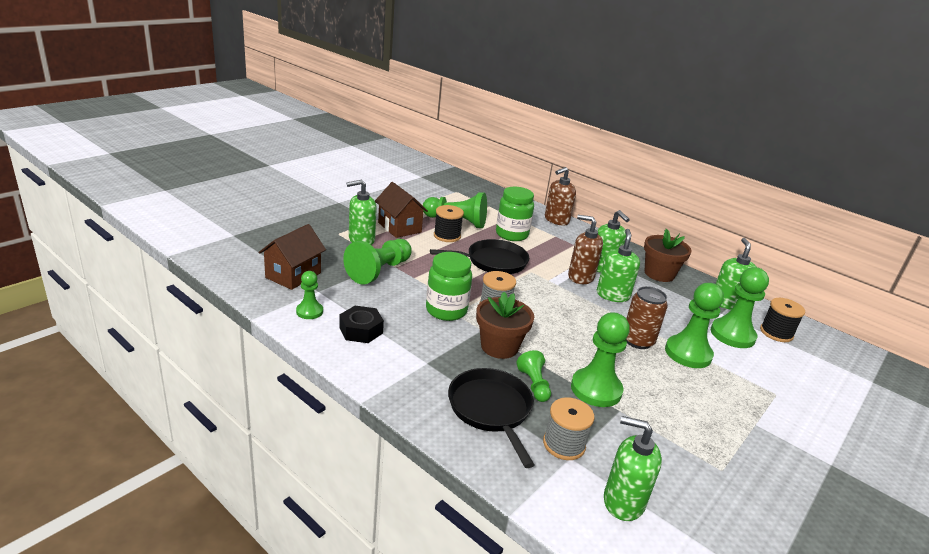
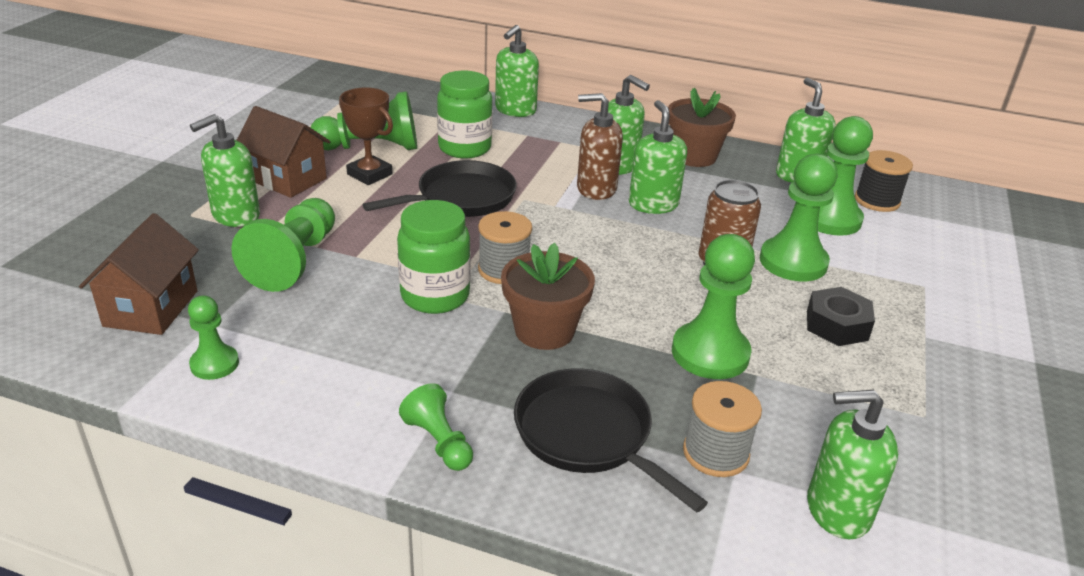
camera: 20 degrees left, 5 degrees up
black nut [339,306,384,343] -> black nut moved to [807,287,875,346]
black spool [434,205,464,242] -> brown trophy [339,88,393,185]
green pawn [516,350,551,402] -> green pawn moved to [399,383,473,471]
brown soap dispenser [545,167,576,225] -> green soap dispenser [495,25,539,117]

